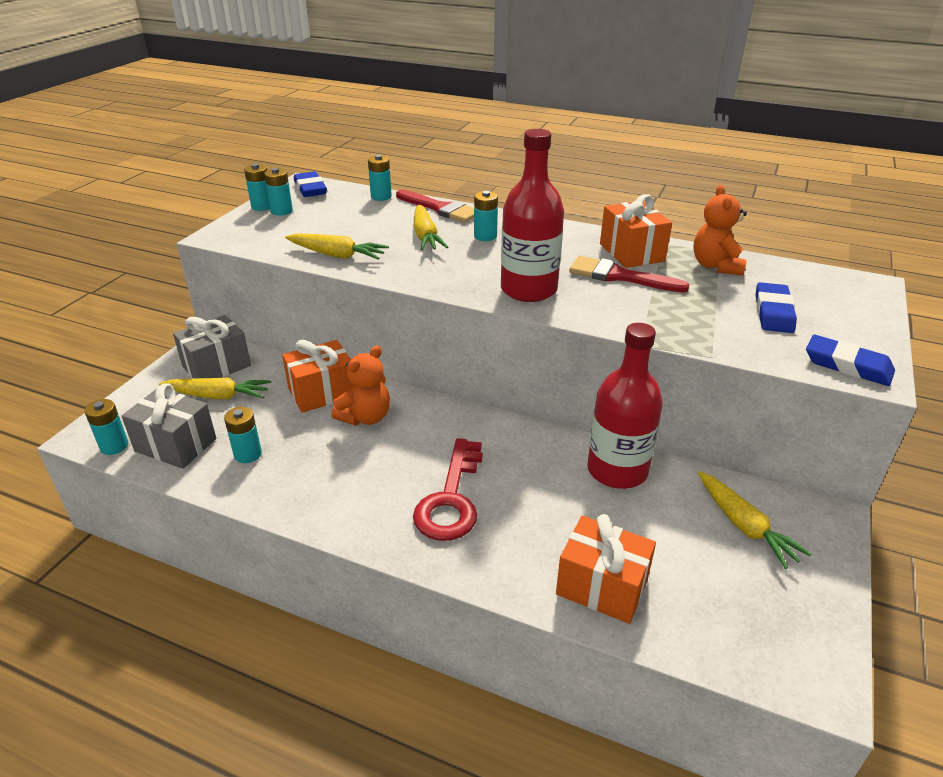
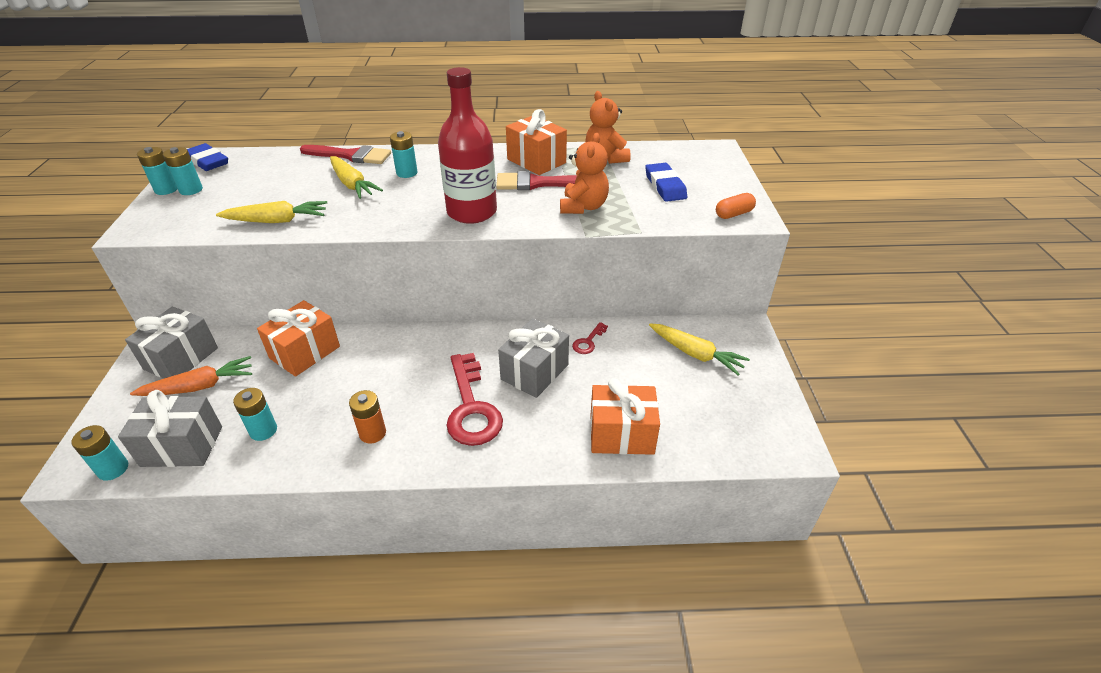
camera: 25 degrees left, 5 degrees up
yellow carrot [159,378,271,399] -> orange carrot [130,356,252,396]
orange teddy bear [331,346,390,425] -> orange teddy bear moved to [560,133,609,214]
turquoise battery [368,155,392,201] -> none
red bottle [587,323,663,489] -> red key [572,322,608,354]
blue eraser [806,335,895,386] -> orange capsule [716,193,756,219]
none -> orange battery [349,390,386,444]
none -> grey gift [498,318,569,398]

